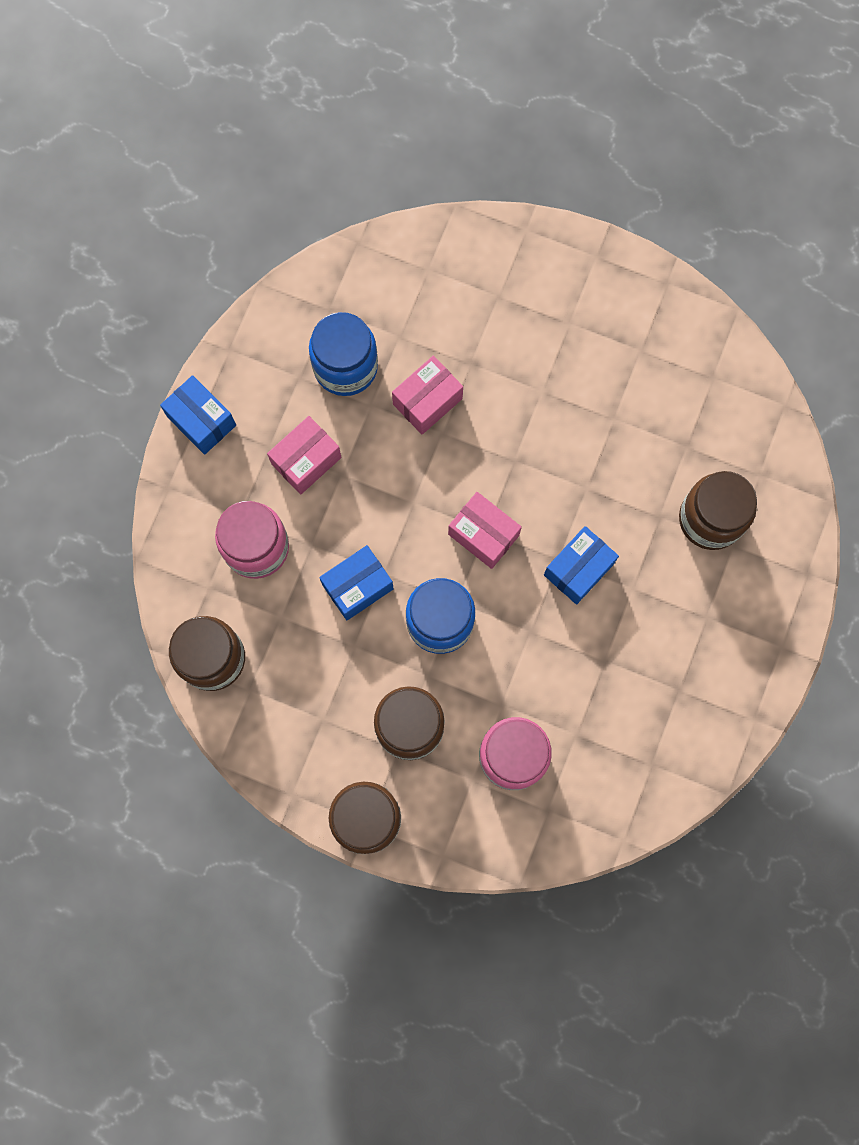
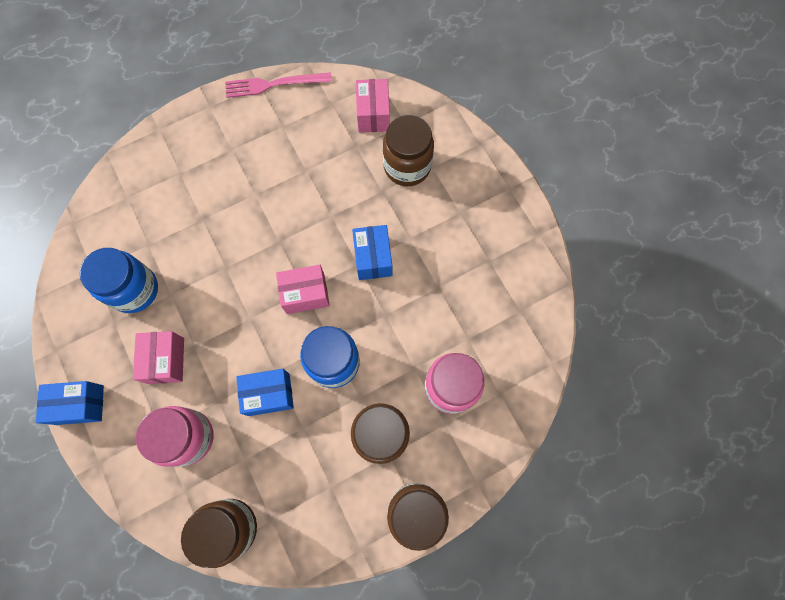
camera: 50 degrees left, 5 degrees down
blue box [319,545,394,620] -> blue box turned 75 degrees clockwise [236,369,294,416]
pink box [392,356,463,434] -> pink box moved to [356,79,390,133]
none -> pink fork [225,72,332,98]

